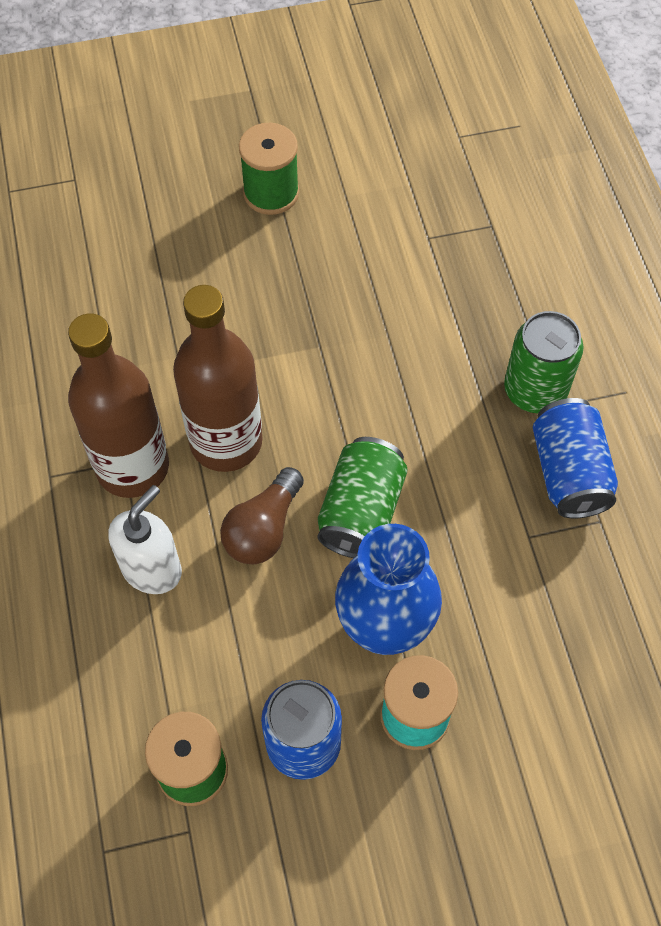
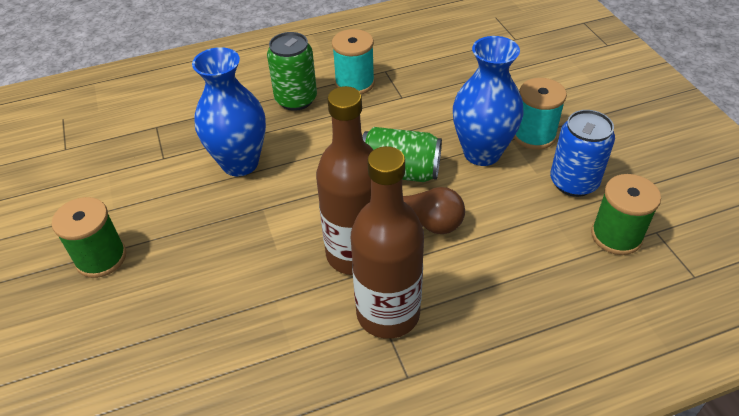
camera: 95 degrees left, 15 degrees down
white soap dispenser [108,485,182,594] -> none
blue can [533,398,618,519] -> turquoise spool [332,29,375,94]
none -> blue vase [192,47,266,176]

